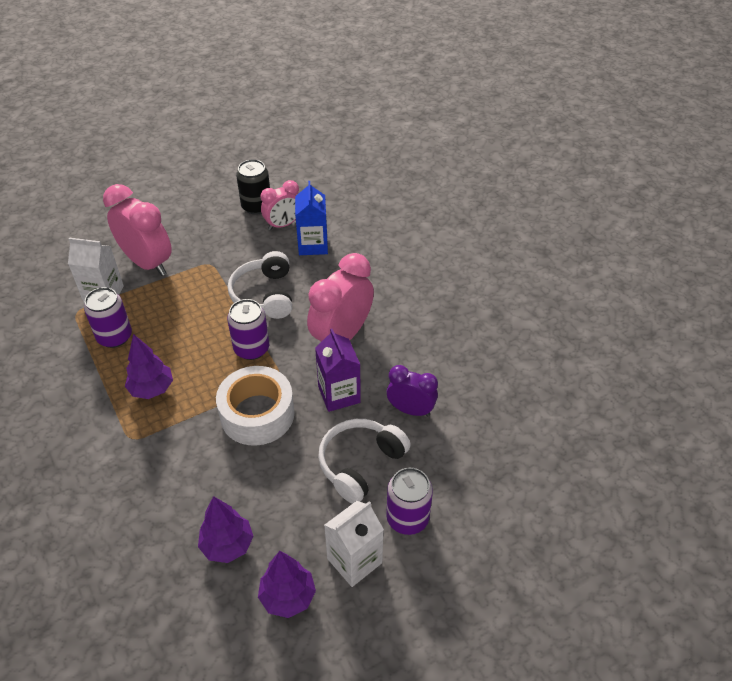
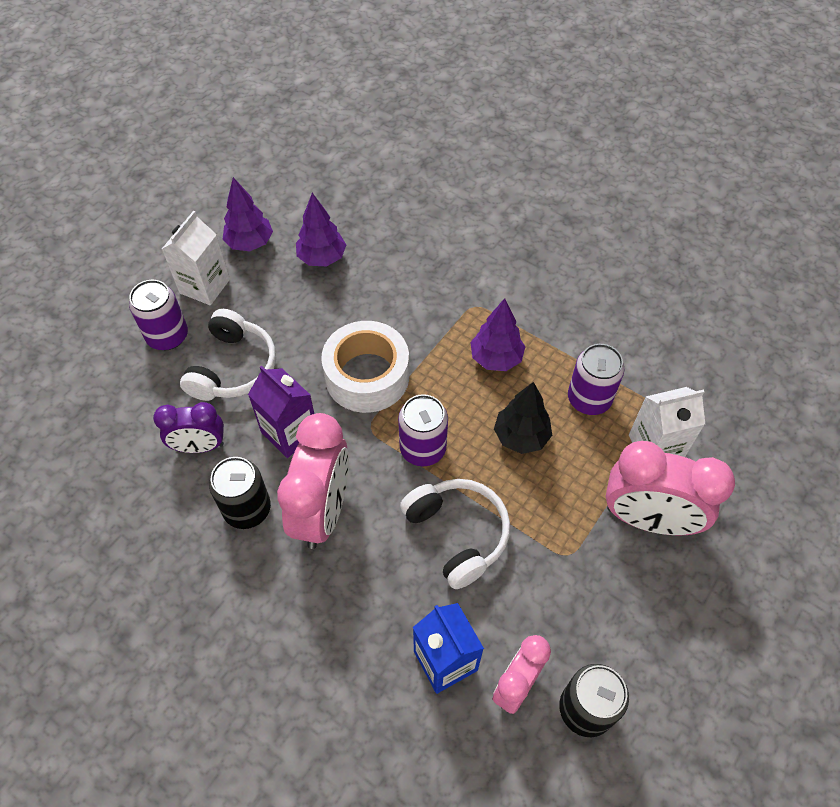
camera: 155 degrees right, 10 degrees up
none -> black can [209,457,271,529]
none -> black tree [494,382,552,454]

